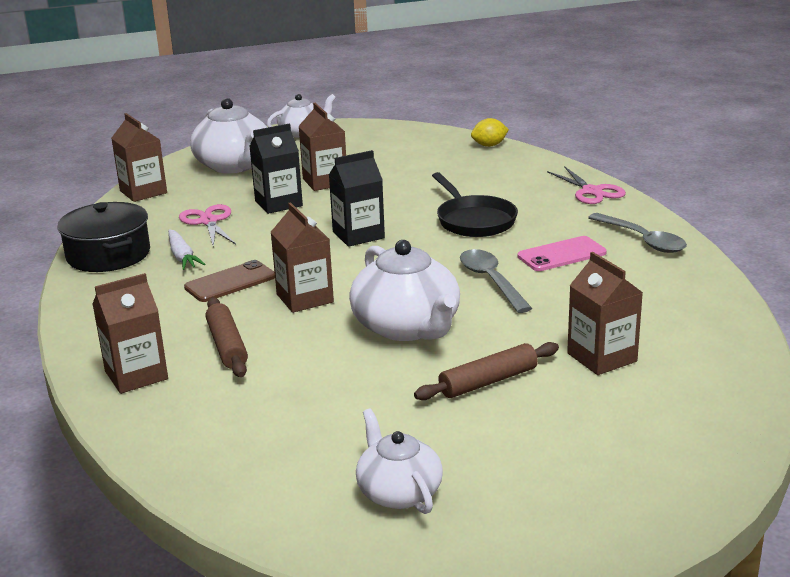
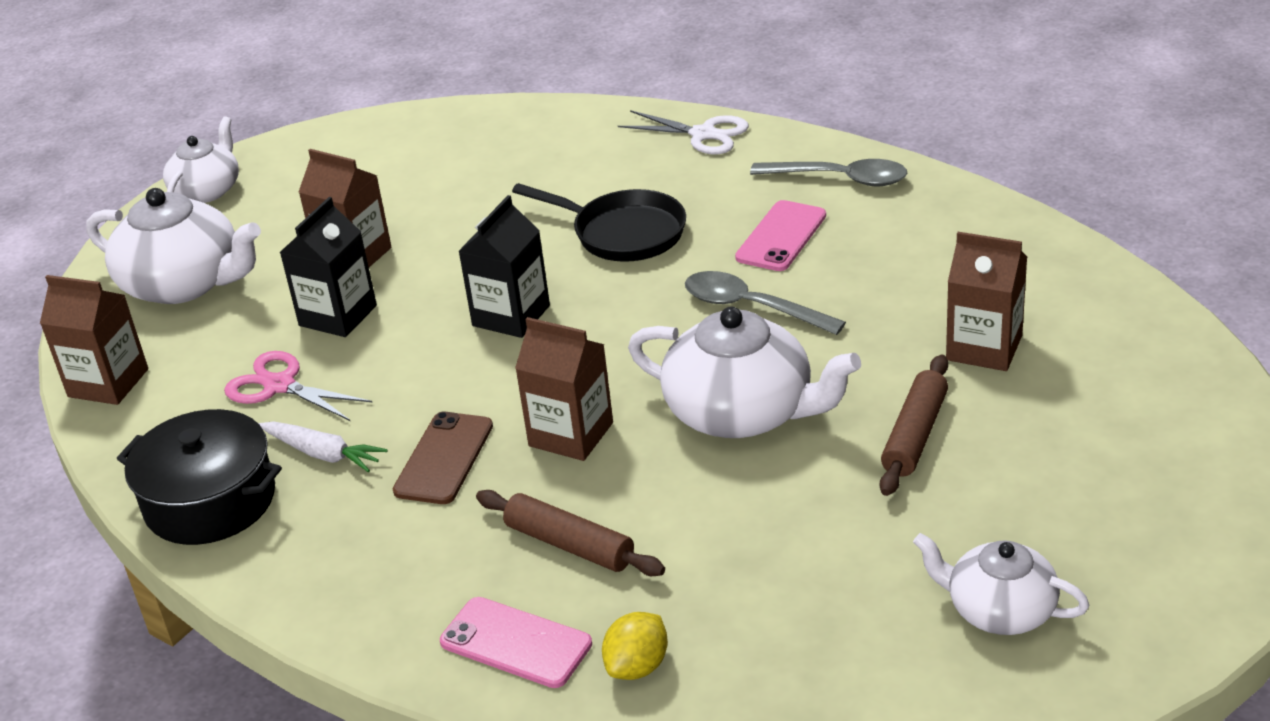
camera: 35 degrees left, 10 degrees up
brown carton [93,273,168,394] -> pink phone [440,597,592,688]
yellow lemon [471,118,509,147] -> yellow lemon moved to [602,612,668,680]
pink scissors [547,166,626,204] -> white scissors [618,110,749,154]

